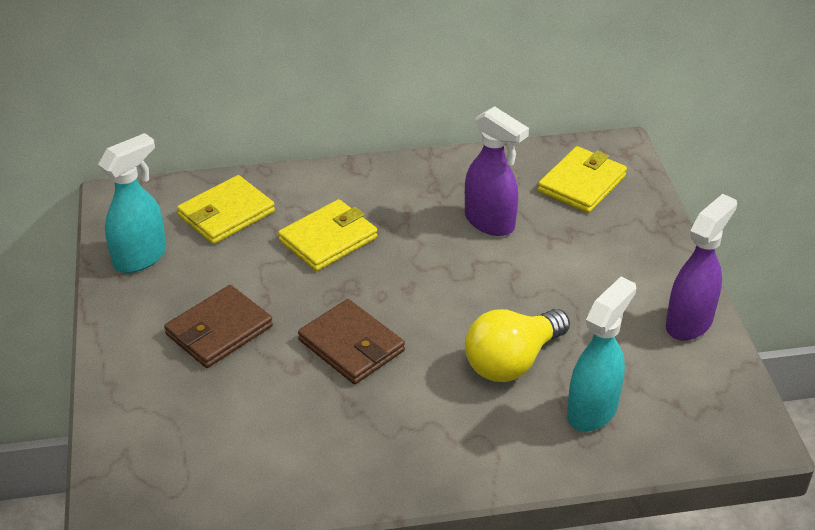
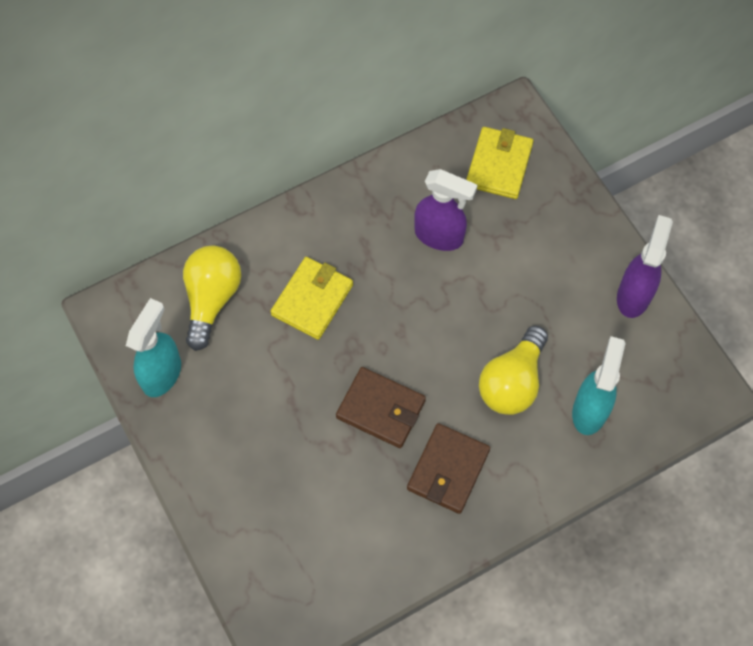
camera: 20 degrees left, 25 degrees up
brown wallet [164,285,273,368] -> brown wallet moved to [407,423,490,514]
yellow wallet [177,175,275,244] -> yellow light bulb [183,245,241,351]

